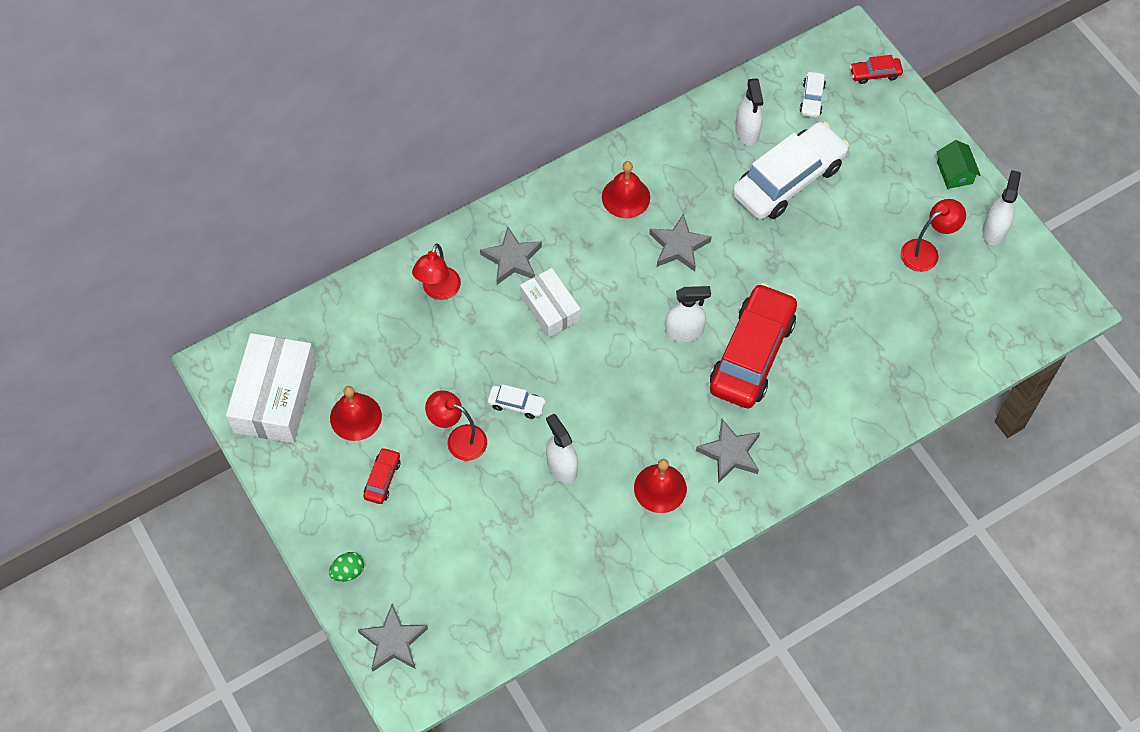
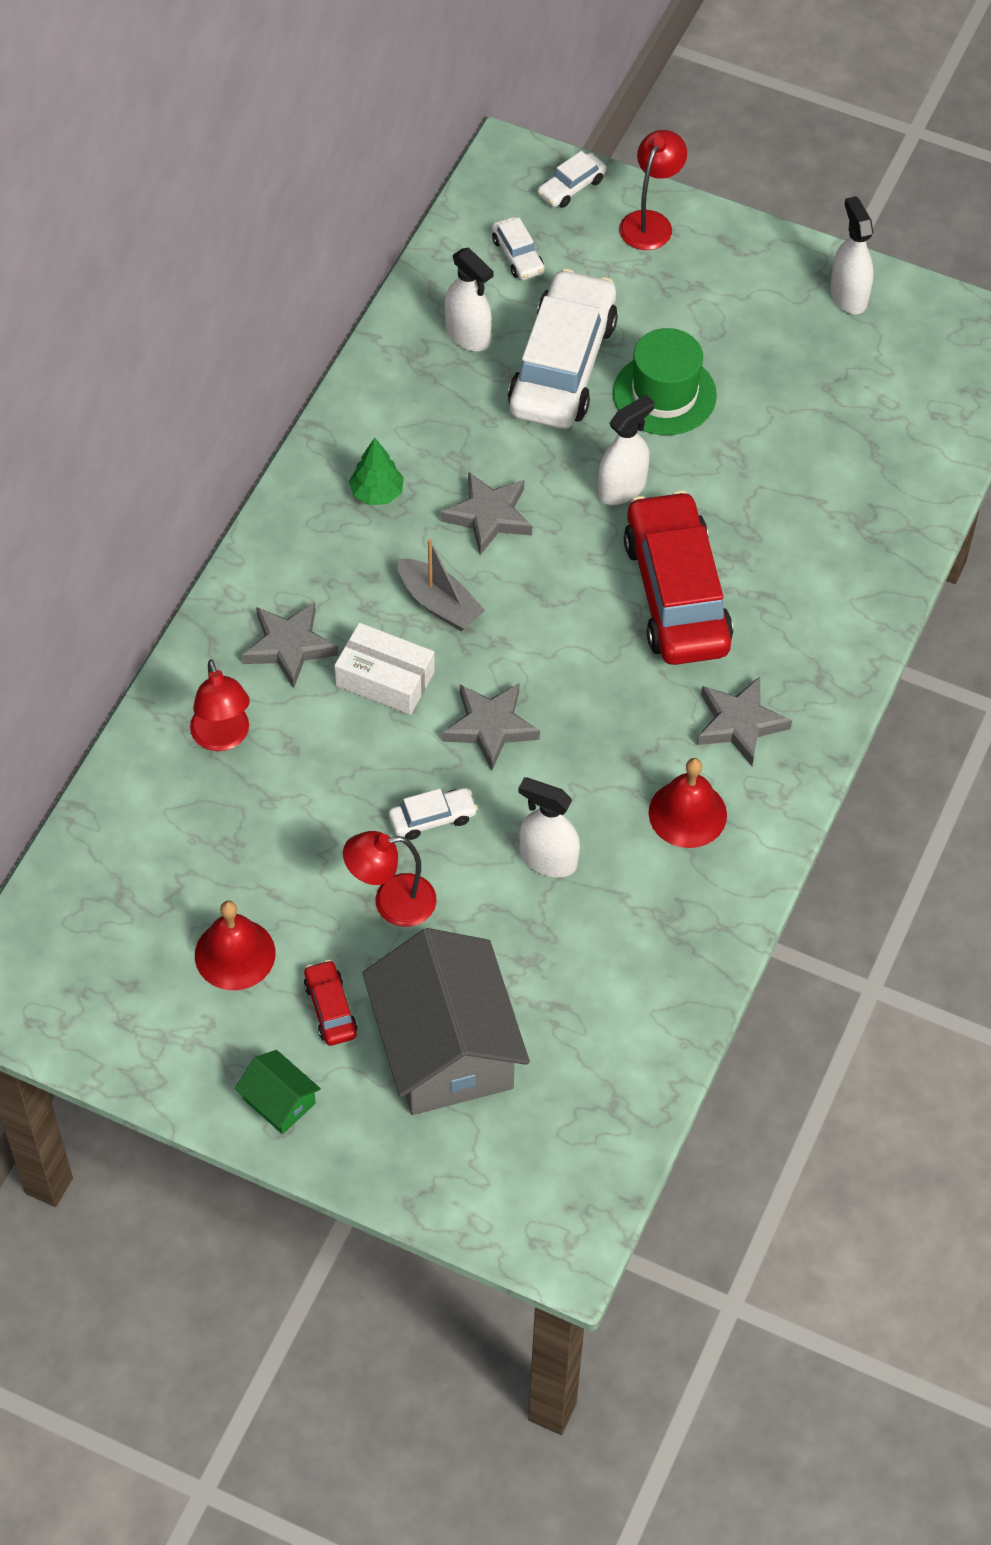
camera: 35 degrees left, 5 degrees down
white box [226,333,317,443] -> none
green egg [329,552,364,582] -> none
grey star [358,604,428,671] -> grey star moved to [442,683,540,770]
red bell [602,161,650,218] -> green tree [349,438,404,505]
white spray bottle [665,286,711,342] -> white spray bottle moved to [598,394,655,505]
red car [850,55,903,84] -> white car [537,151,606,208]
red lamp [901,199,966,272] -> red lamp moved to [619,130,687,250]
green house [937,140,981,189] -> green house moved to [235,1050,321,1134]
none -> grey house [362,928,530,1115]
none -> grey boat [397,539,486,631]
none -> green hat [613,328,717,435]

